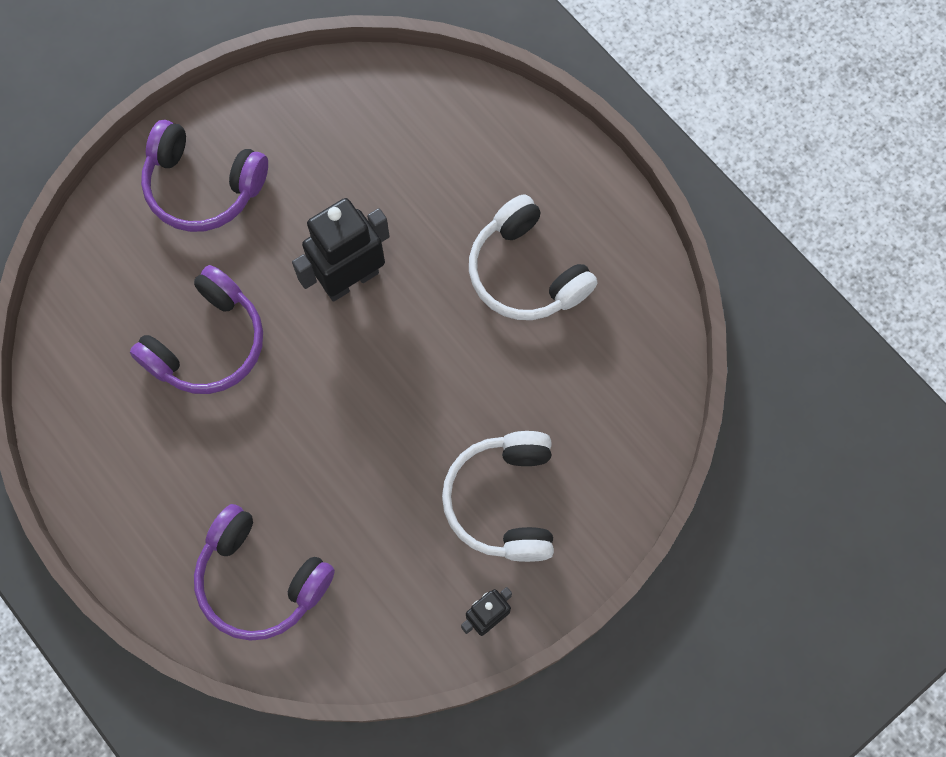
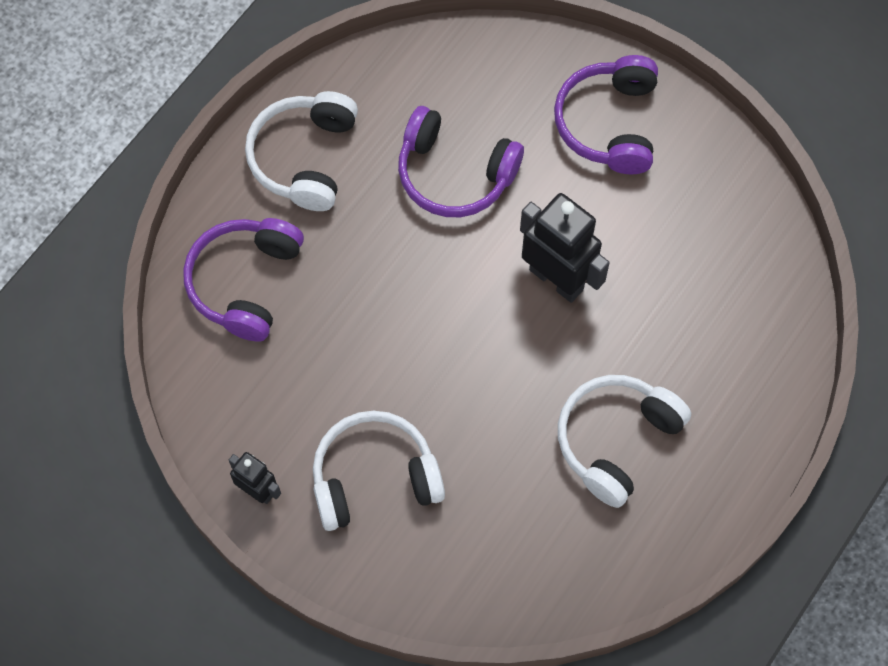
camera: 75 degrees right, 5 degrees down
none -> white headphones [245,91,358,211]

